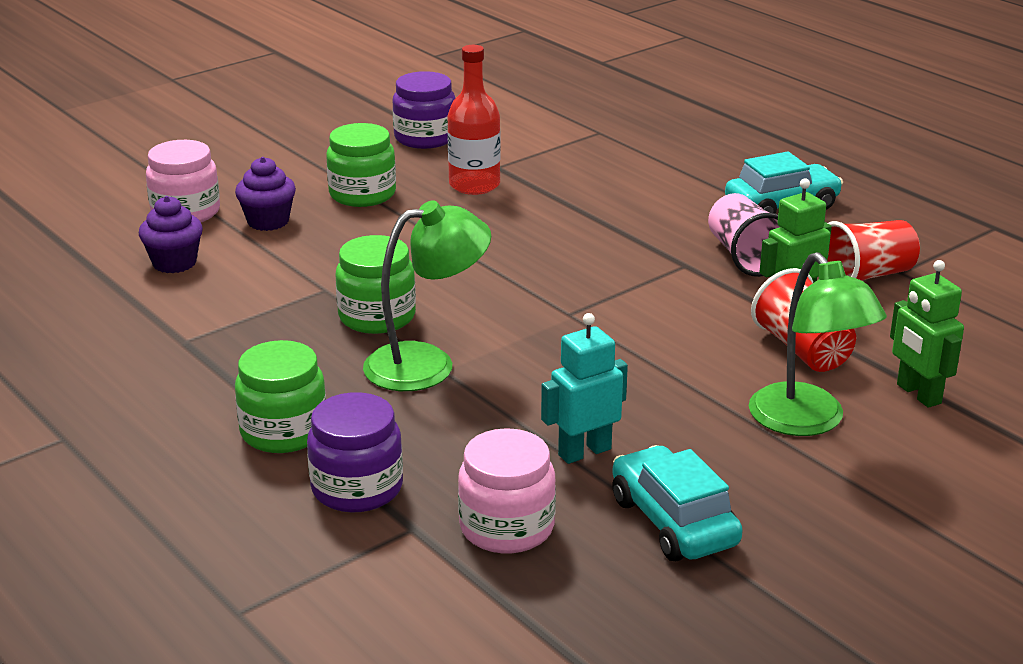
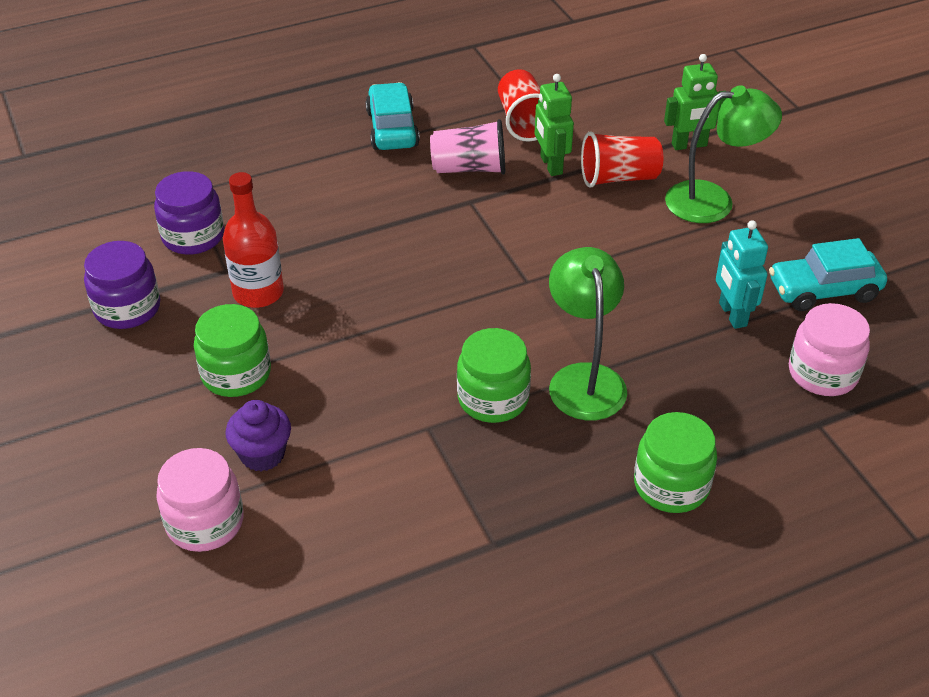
camera: 75 degrees left, 15 degrees up
purple cupcake [139,196,203,273] -> none
purple jar [307,392,403,513] -> purple jar moved to [154,171,224,255]

